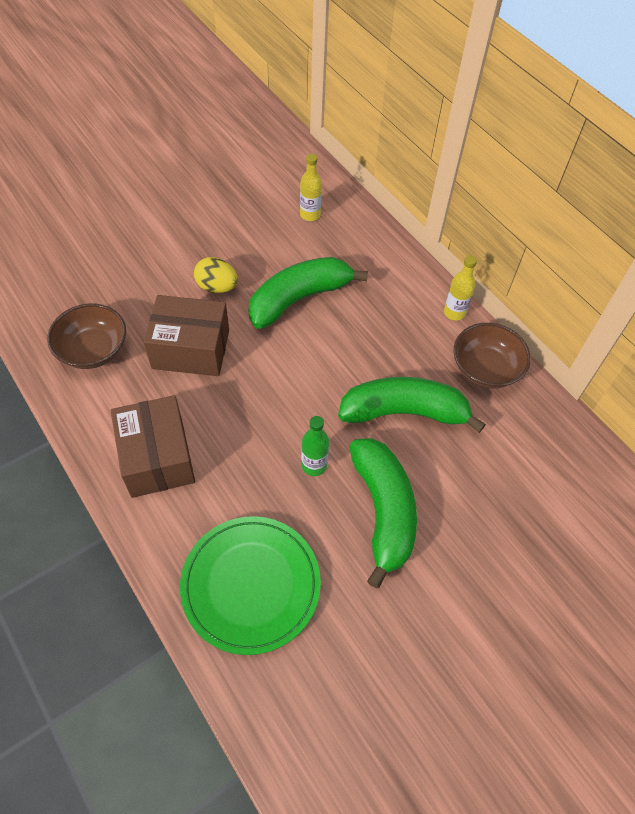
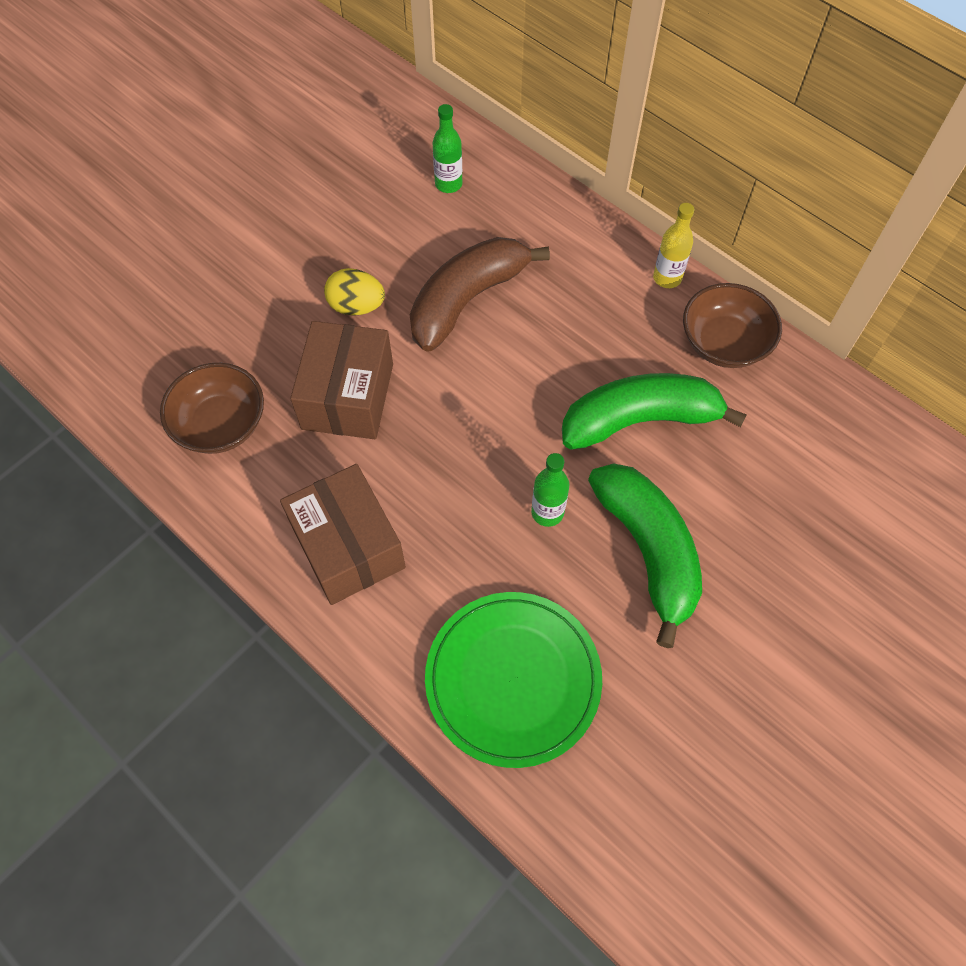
camera: 10 degrees left, 5 degrees up
brown box [144,295,229,376] -> brown box turned 75 degrees counterclockwise [290,321,393,439]
green banana [248,257,368,329] -> brown banana [410,237,550,352]
yellow bottle [300,154,322,221] -> green bottle [433,104,462,193]

